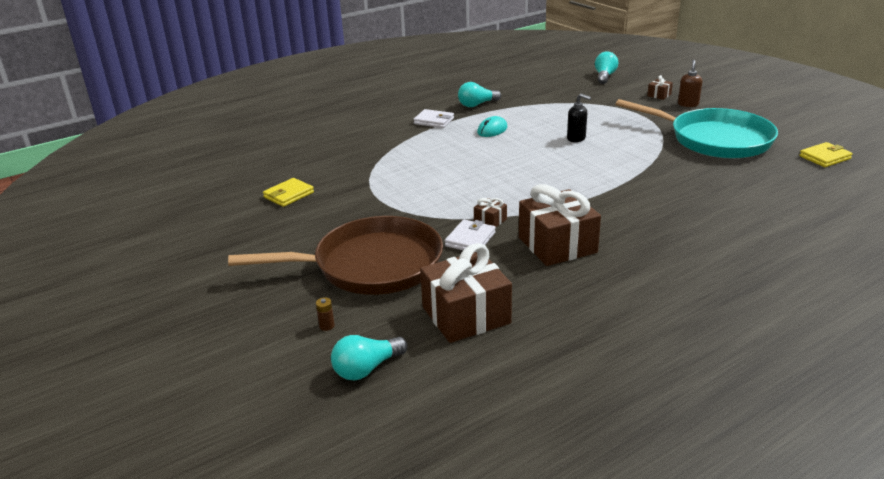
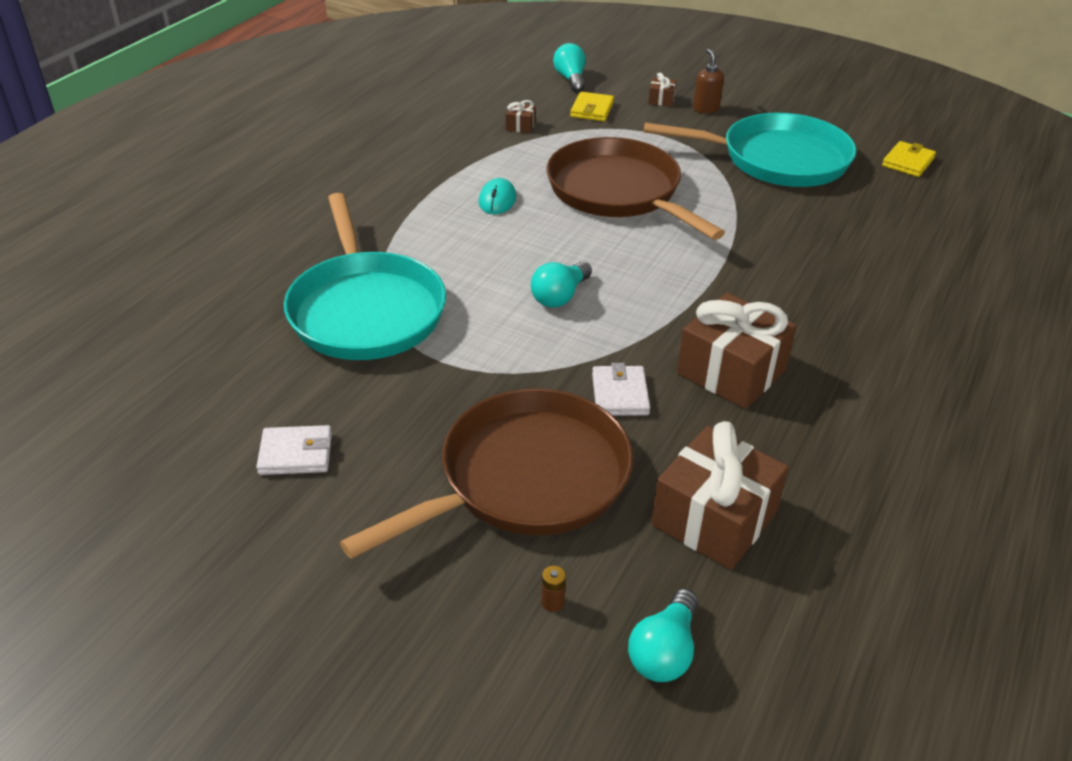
camera: 30 degrees left, 10 degrees up
yellow wallet [263,178,314,207] -> yellow wallet moved to [570,92,614,121]
white wallet [413,109,454,128] -> white wallet moved to [256,425,332,475]
turquoise light bulb [458,82,501,107] -> turquoise light bulb moved to [531,261,592,308]
brown gift [474,198,507,227] -> brown gift moved to [506,100,536,133]
black soap dispenser [567,94,591,142] -> brown pan [547,137,725,240]
none -> turquoise pan [284,193,446,360]

